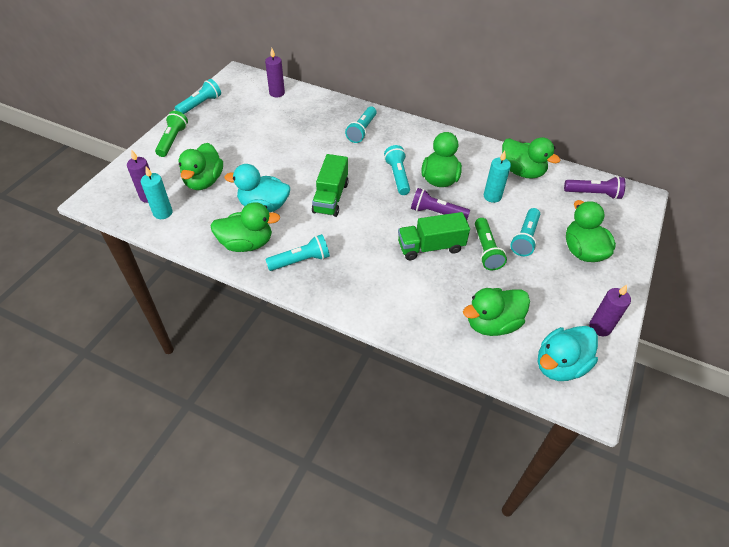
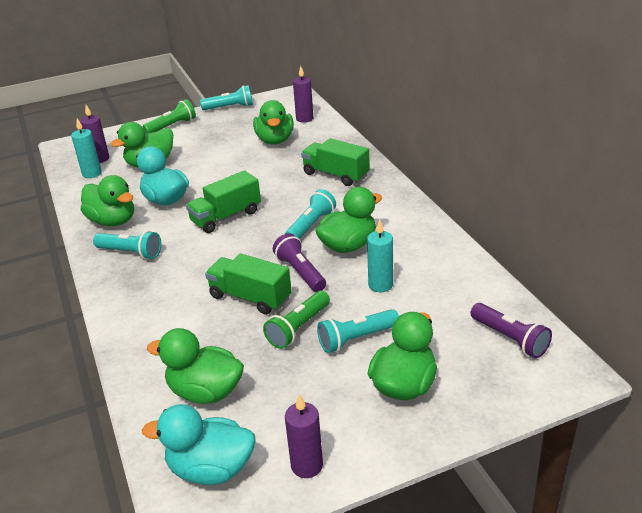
camera: 45 degrees right, 15 degrees down
turquoise flashlight [345,107,377,143] -> green truck [301,138,370,186]
green duck [502,137,560,179] -> green duck moved to [253,100,294,145]

